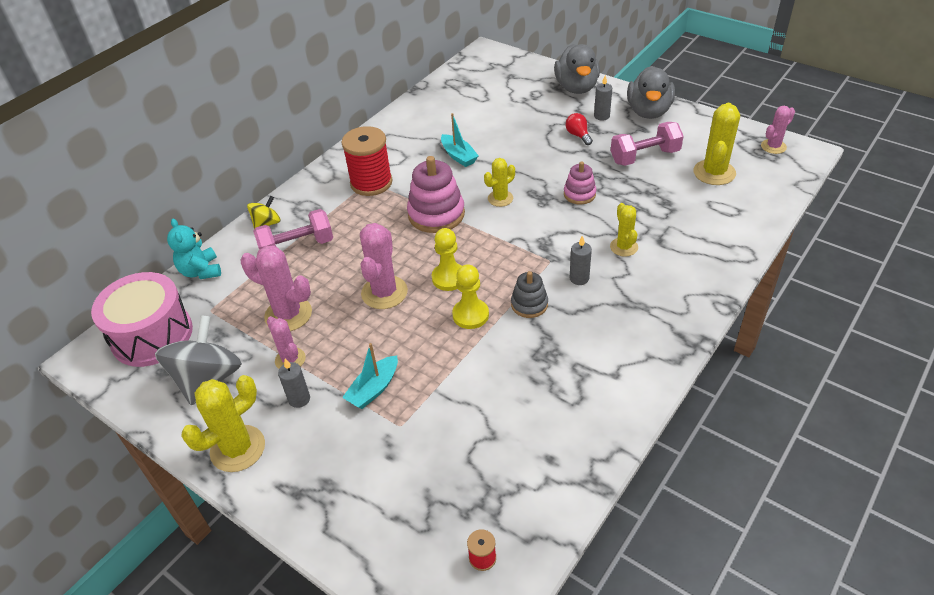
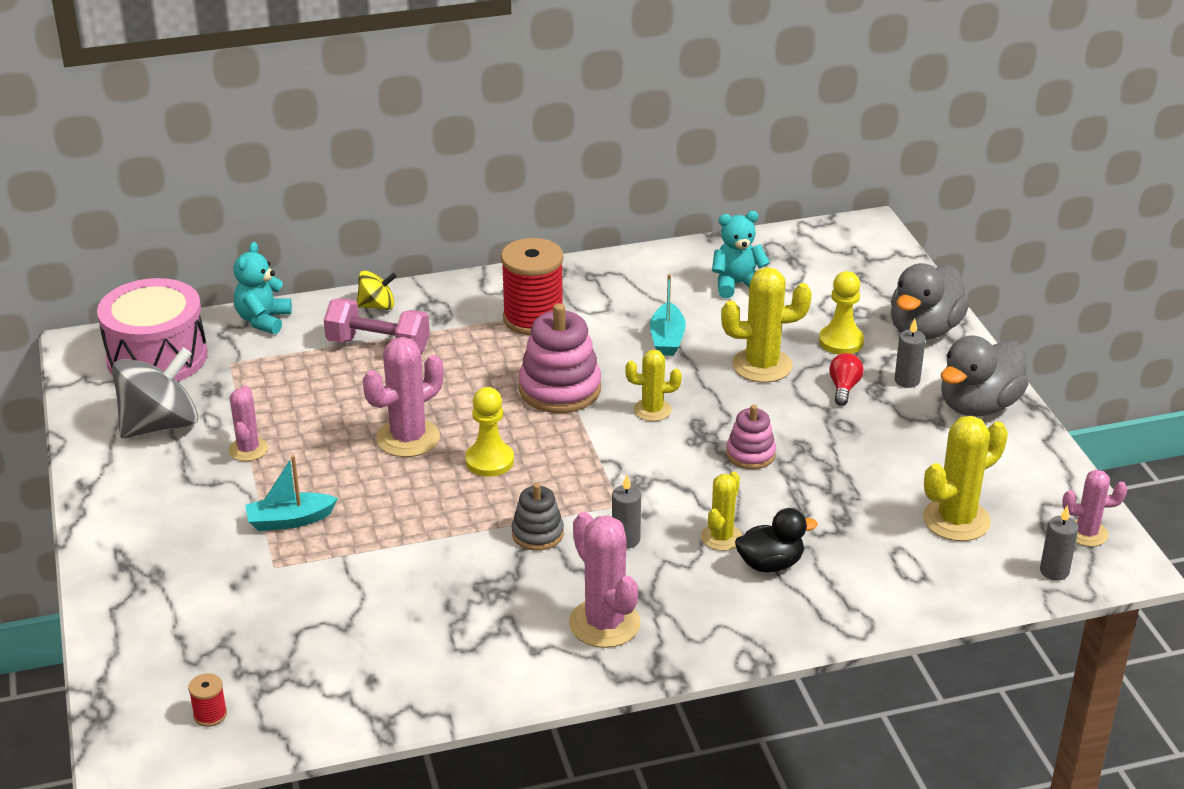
camera: 35 degrees right, 10 degrees down
yellow cactus [181,375,265,472] -> yellow cactus moved to [721,267,812,383]
pink cactus [241,245,312,331] -> pink cactus moved to [569,512,641,648]
grey candle [278,359,310,408] -> grey candle moved to [1040,505,1078,581]
yellow pawn [452,264,489,329] -> yellow pawn moved to [819,271,864,354]
pink dumbbell [611,122,684,166] -> none
none -> turquoise teddy bear [712,211,770,298]
none -> black duck [735,508,818,573]

